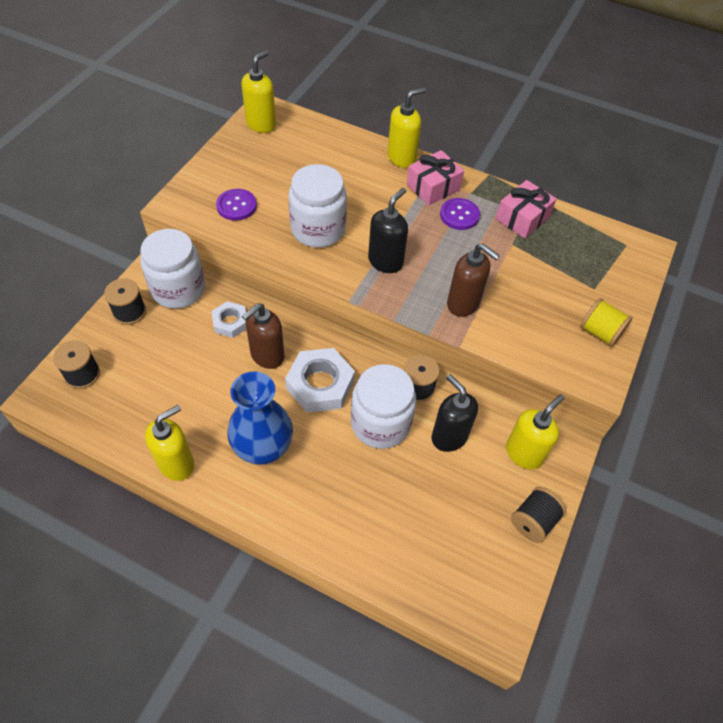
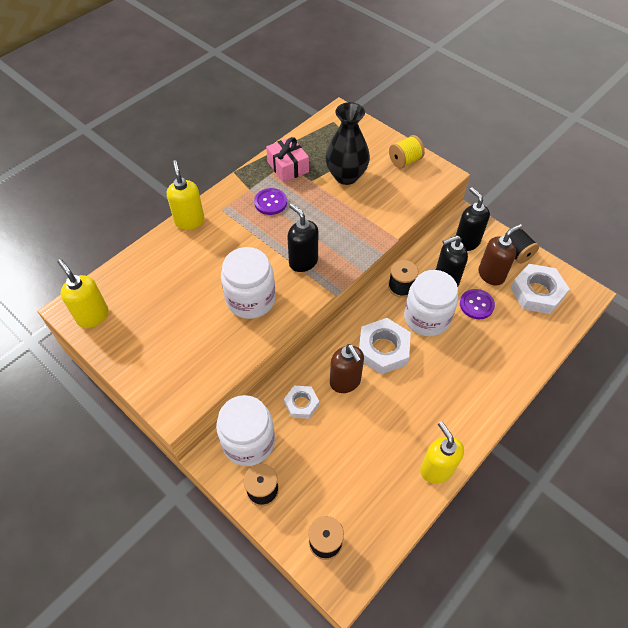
camera: 70 degrees left, 0 degrees up
purple button [216,189,257,221] -> purple button moved to [460,289,495,319]
blue vase [228,371,293,465] -> none
pink gift [407,150,464,206] -> none
brown soap dispenser [447,244,500,317] -> brown soap dispenser moved to [478,224,522,285]
yellow soap dispenser [506,394,564,469] -> black soap dispenser [456,187,490,251]
none -> black vase [325,102,370,185]
none -> white nut [511,264,570,314]

